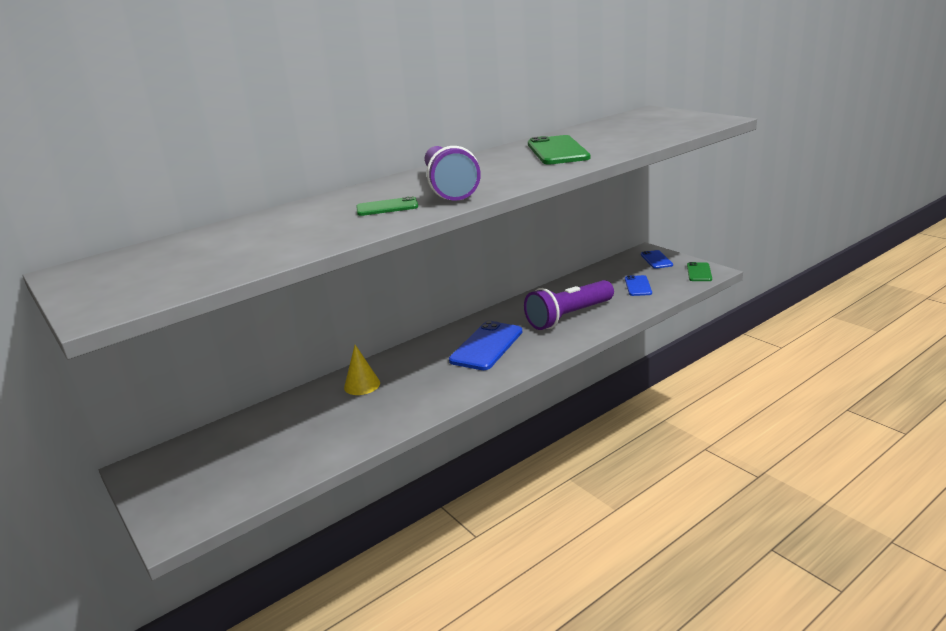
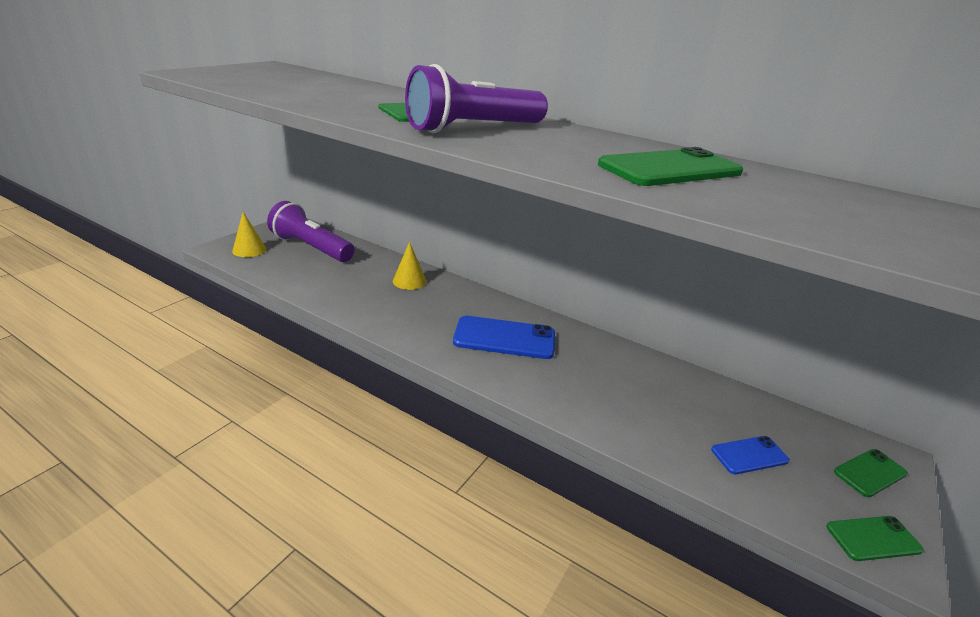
camera: 65 degrees right, 5 degrees up
purple flashlight [524,280,614,330] -> purple flashlight moved to [267,201,354,262]
blue phone [641,250,673,269] -> green phone [834,449,908,497]
none -> yellow cone [232,212,267,257]

